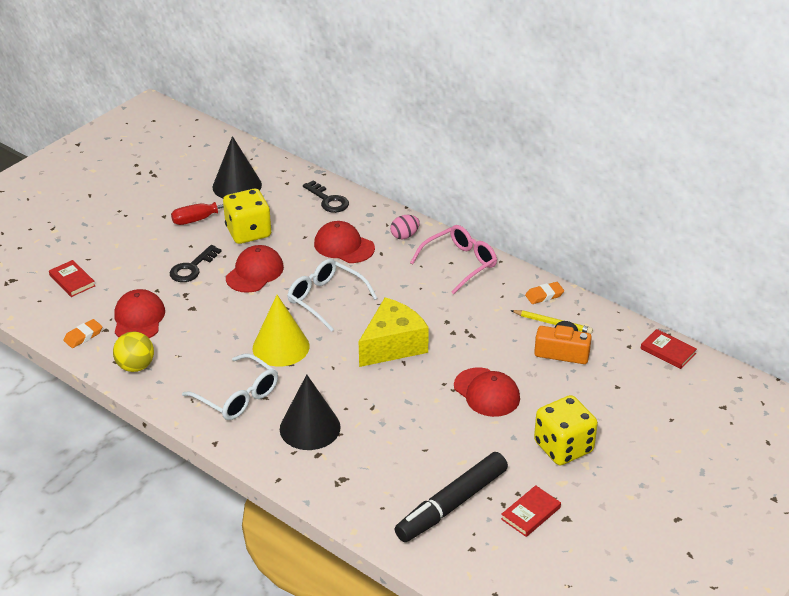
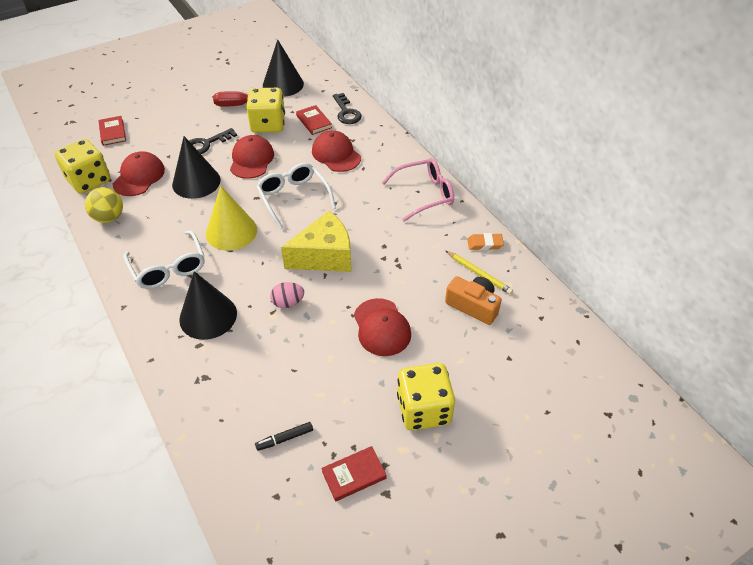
camera: 20 degrees right, 10 degrees up
orange eraser [63,319,102,348] -> yellow dice [54,139,111,194]
red cap [226,245,284,293] -> red cap turned 45 degrees counterclockwise [230,135,274,179]
pink egg [390,215,420,239] -> pink egg moved to [270,282,304,308]
black marker [395,452,508,542] -> black marker [255,422,313,451], size x0.41
red book [640,329,697,369] -> red book moved to [296,105,332,135]
none -> black cone [172,136,221,199]

